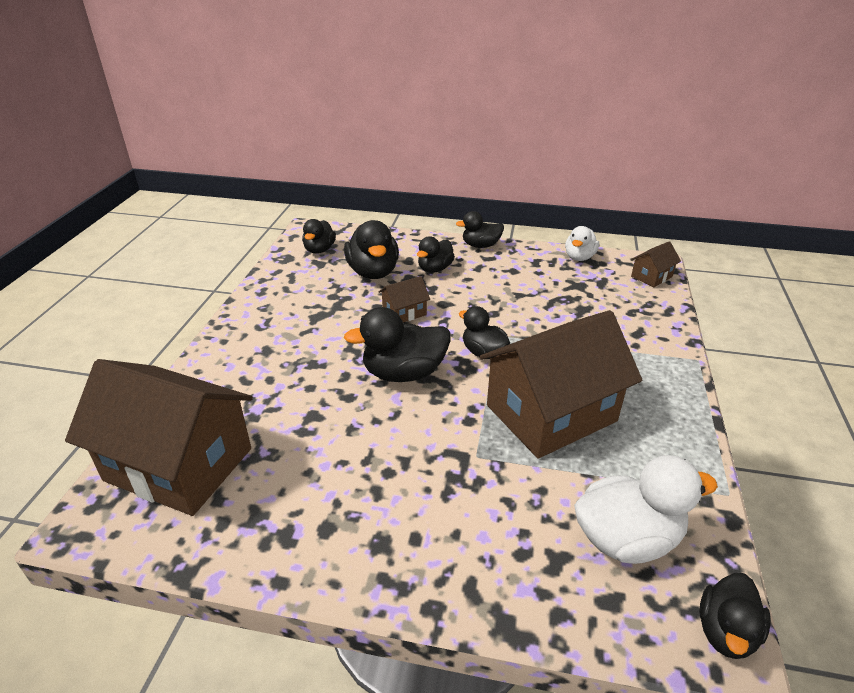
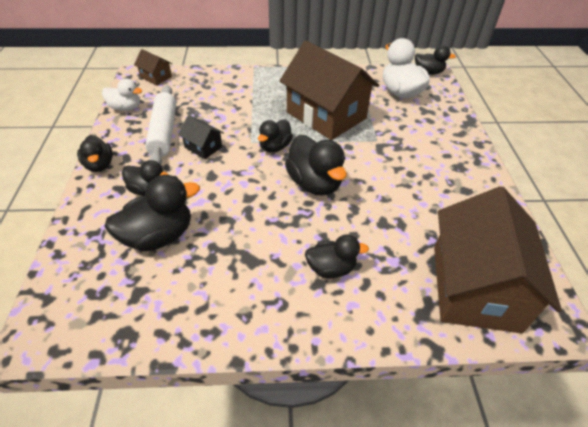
camera: 105 degrees left, 10 degrees up
black duck [302,219,336,254] -> black duck moved to [305,234,369,279]
brown house [379,276,430,322] -> none
none -> white rolling pin [145,85,176,165]
none -> black house [178,116,224,159]

